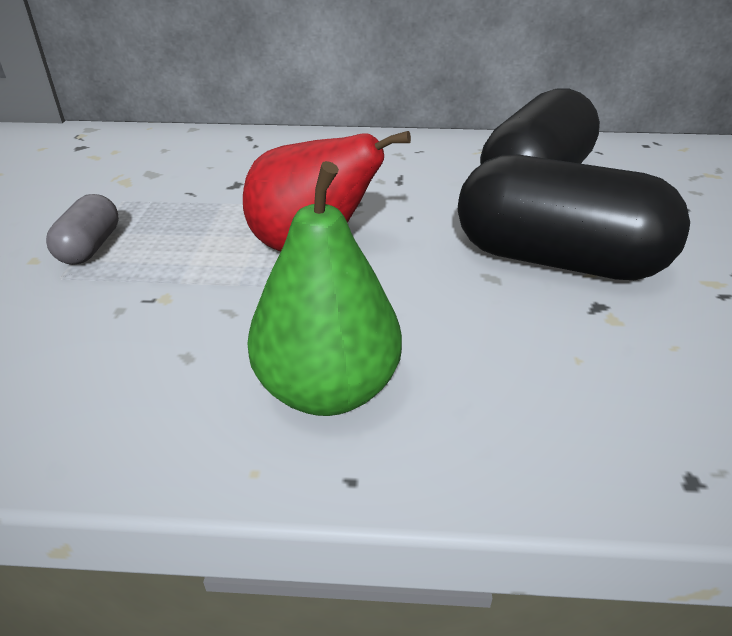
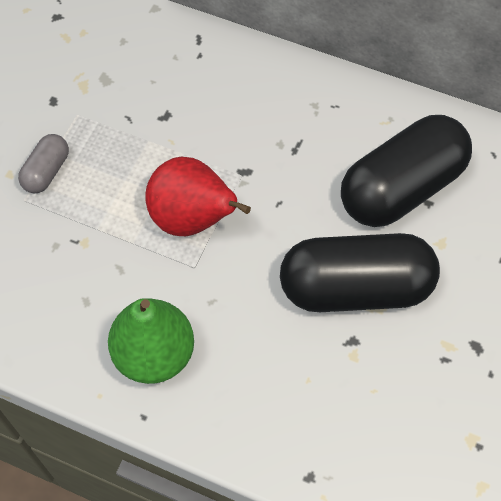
camera: 20 degrees right, 25 degrees up
black capsule [458,155,690,280] -> black capsule turned 45 degrees counterclockwise [280,233,440,312]

